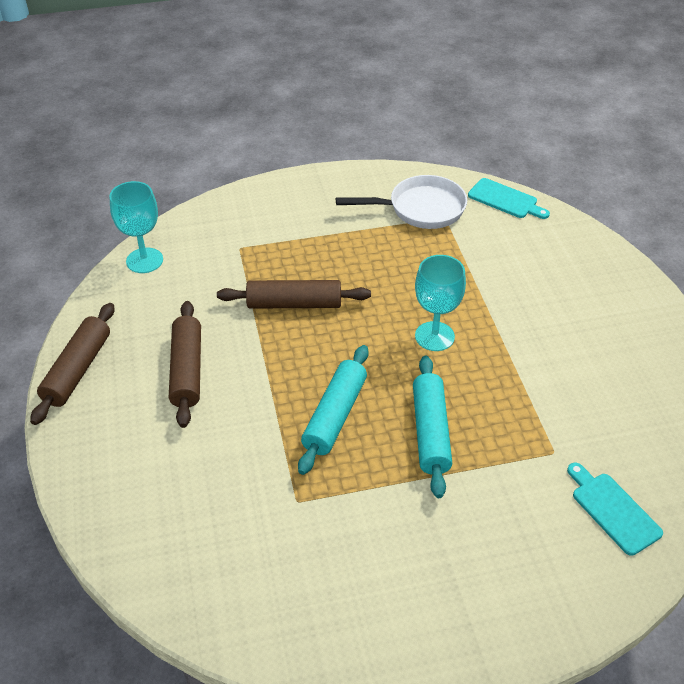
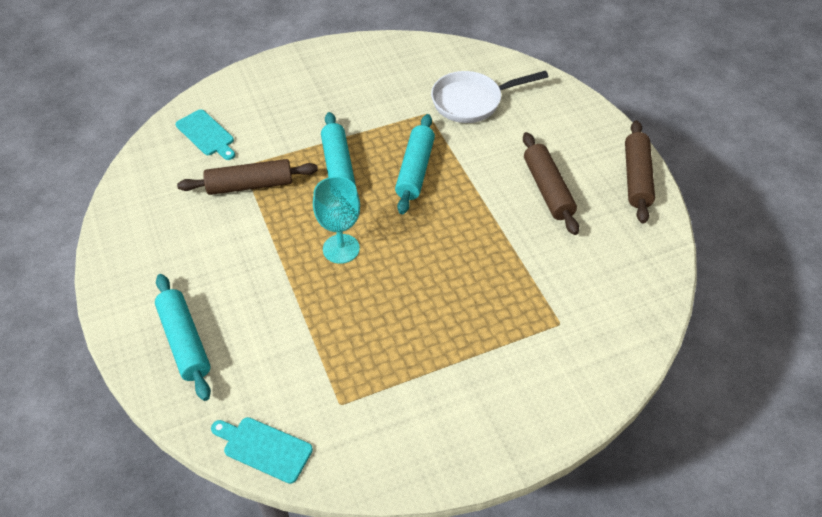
camera: 170 degrees right, 5 degrees up
turquoise goblet [109,181,163,273] -> none
brown rolling pin [217,280,371,309] -> brown rolling pin moved to [177,159,318,195]
white pan [336,175,467,229] -> white pan moved to [431,71,548,123]
none -> turquoise rolling pin [155,274,211,401]

